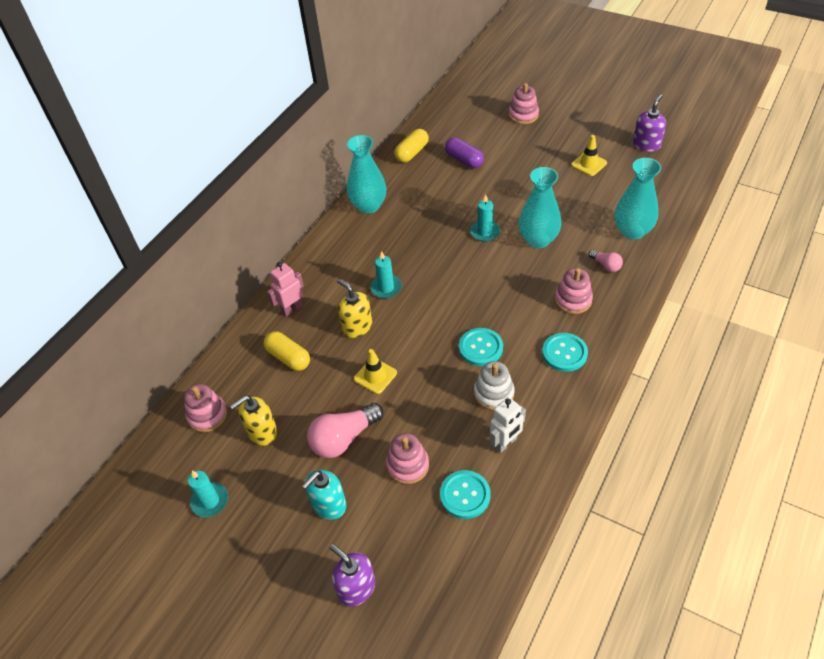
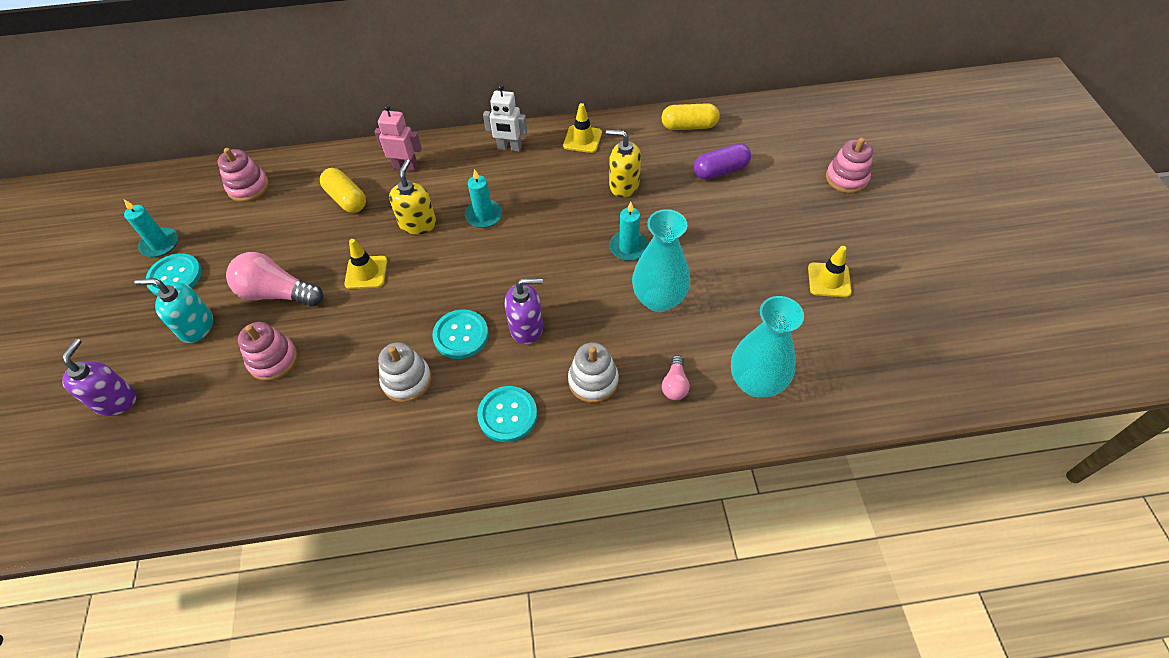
camera: 50 degrees right, 5 degrees up
yellow soap dispenser [230,395,277,446] -> yellow soap dispenser moved to [606,130,641,198]
yellow capsule [264,331,310,371] -> yellow capsule turned 45 degrees counterclockwise [320,168,366,213]
turquoise vase [347,135,386,214] -> yellow traffic cone [563,103,602,153]
turquoise button [440,470,491,519] -> turquoise button moved to [146,253,202,296]
purple capsule [445,137,484,168] -> purple capsule turned 60 degrees clockwise [694,143,751,180]
white robot [490,397,526,453] -> white robot moved to [483,85,527,151]
pink stacking toy [555,268,593,314] -> white stacking toy [568,342,619,403]
purple soap dispenser [633,95,666,152] -> purple soap dispenser moved to [505,278,543,344]

